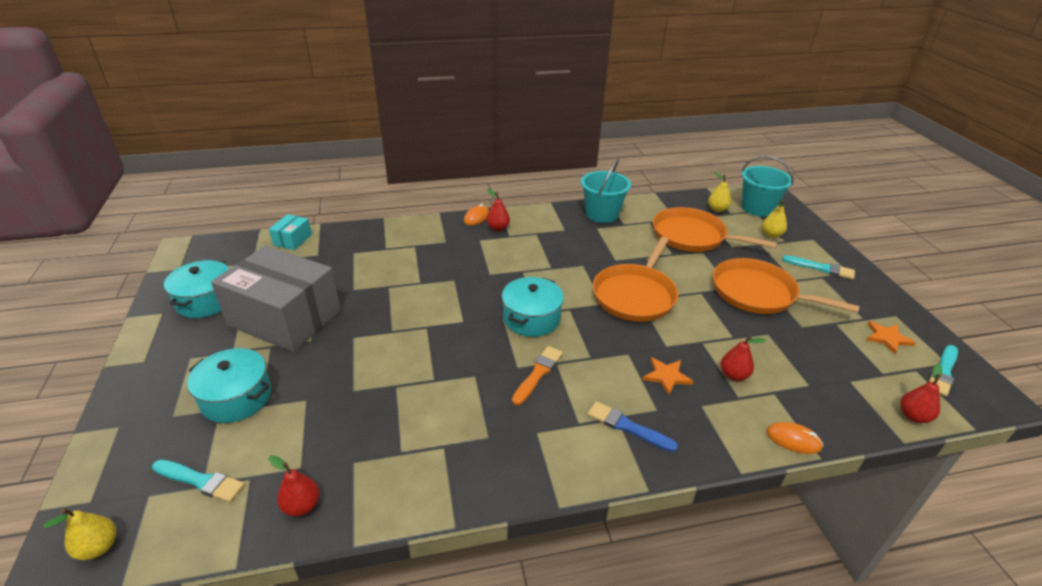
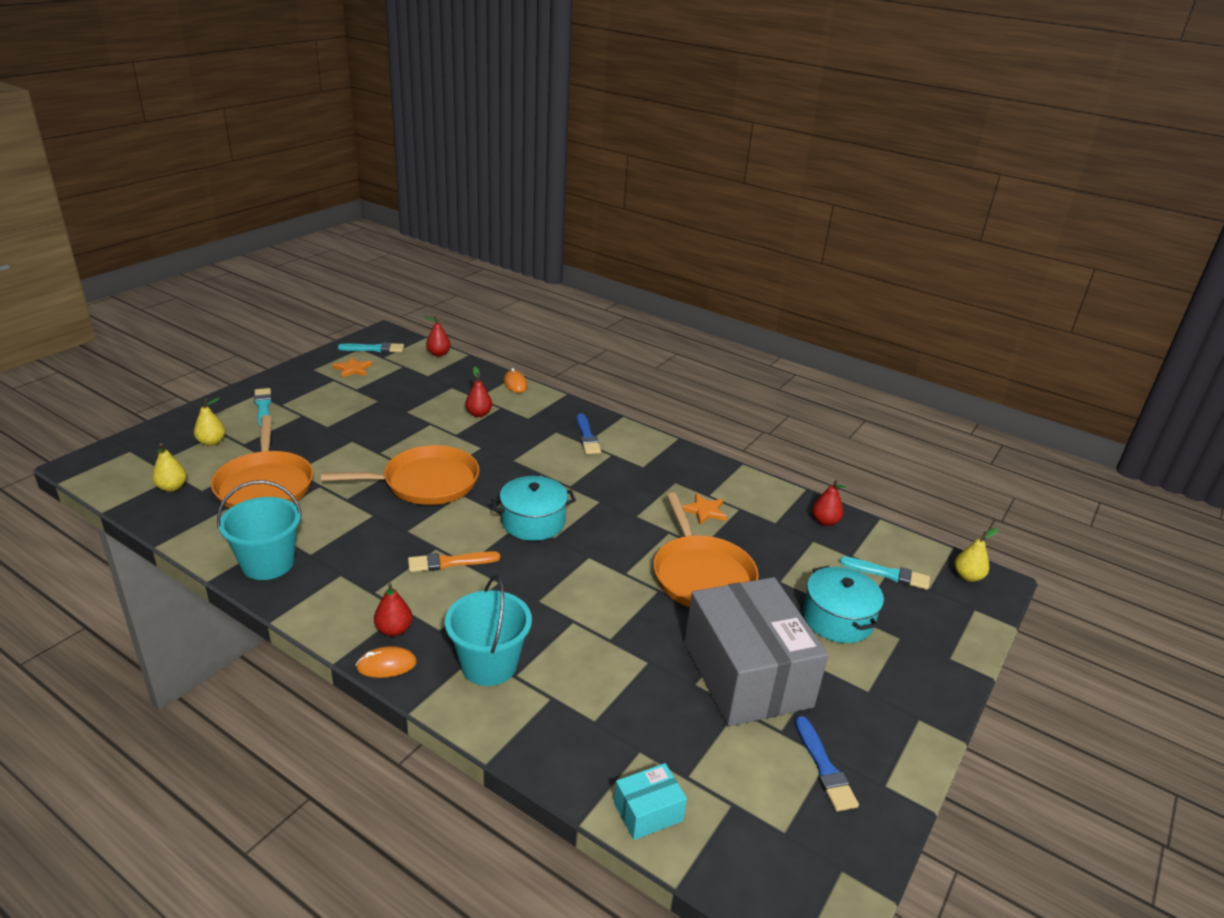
camera: 135 degrees left, 5 degrees down
turquoise brush [152,460,245,502] -> turquoise brush turned 135 degrees clockwise [839,557,930,590]
turquoise pot [164,260,229,318] -> blue brush [795,716,859,811]
orange brush [512,346,563,405] -> orange brush moved to [408,551,500,572]
orange star [643,357,694,395] -> orange star moved to [682,493,727,525]
orange pan [713,258,860,314] -> orange pan moved to [653,492,759,607]
turquoise bucket [742,156,794,217] -> turquoise bucket moved to [445,575,532,686]

